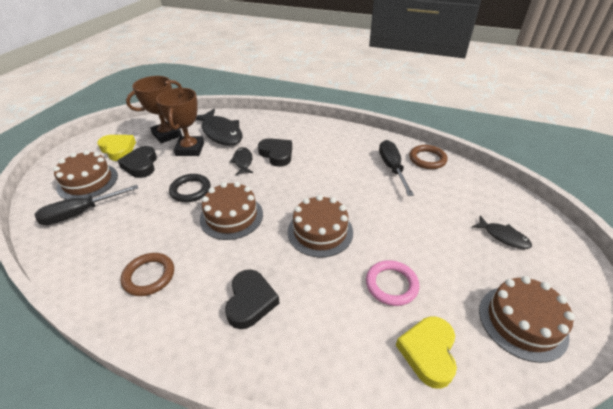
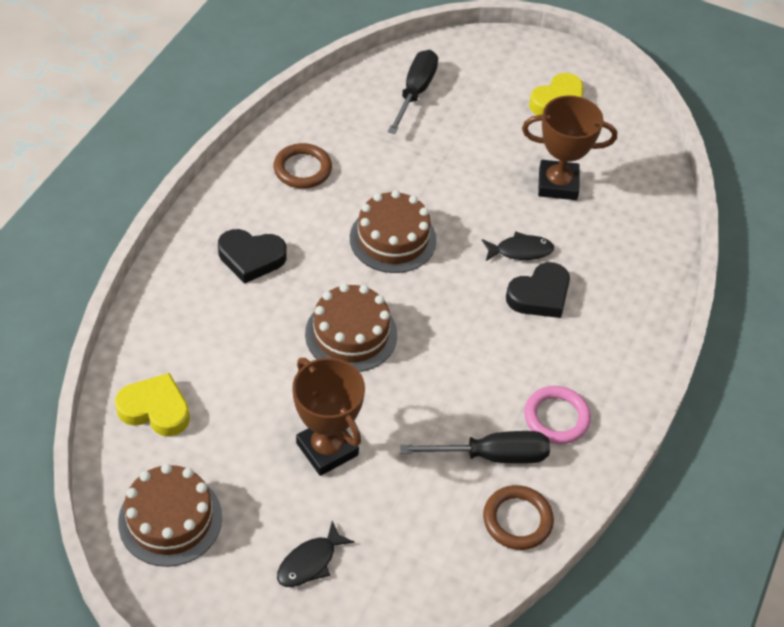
camera: 90 degrees right, 10 degrees up
black screwdriver [34,185,138,225] -> black screwdriver turned 45 degrees clockwise [388,50,438,134]
brown cake [53,150,118,200] -> none
black heart [118,146,157,178] -> none
brown trophy [126,76,182,143] -> brown trophy moved to [293,358,365,476]
black ring [169,174,211,202] -> none
black fish [196,109,242,146] -> none
pink ring [366,260,419,306] -> pink ring moved to [524,386,591,444]

